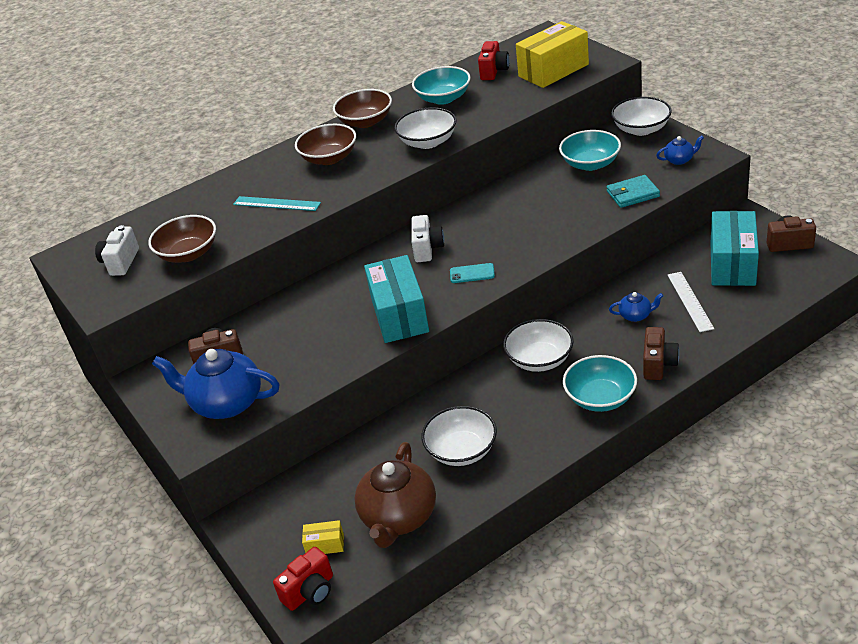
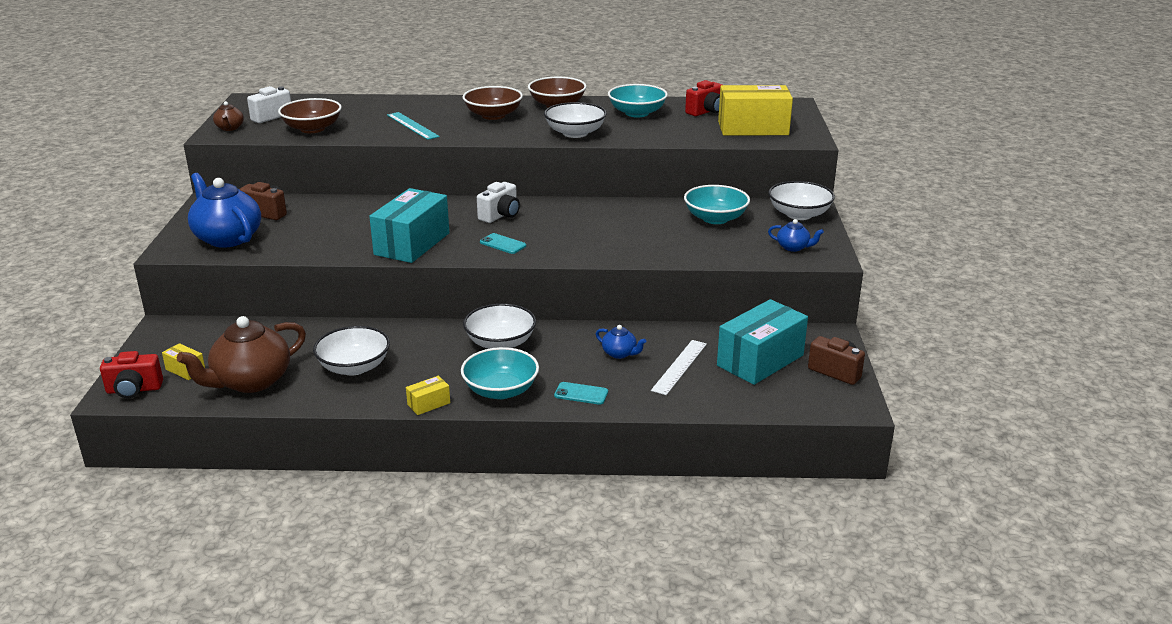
camera: 30 degrees right, 10 degrees down
turquoise wallet [607,175,660,208] -> none
brown camera [643,327,680,380] -> turquoise phone [554,382,608,405]
none -> brown teapot [213,101,244,131]
none -> yellow box [406,376,450,415]

